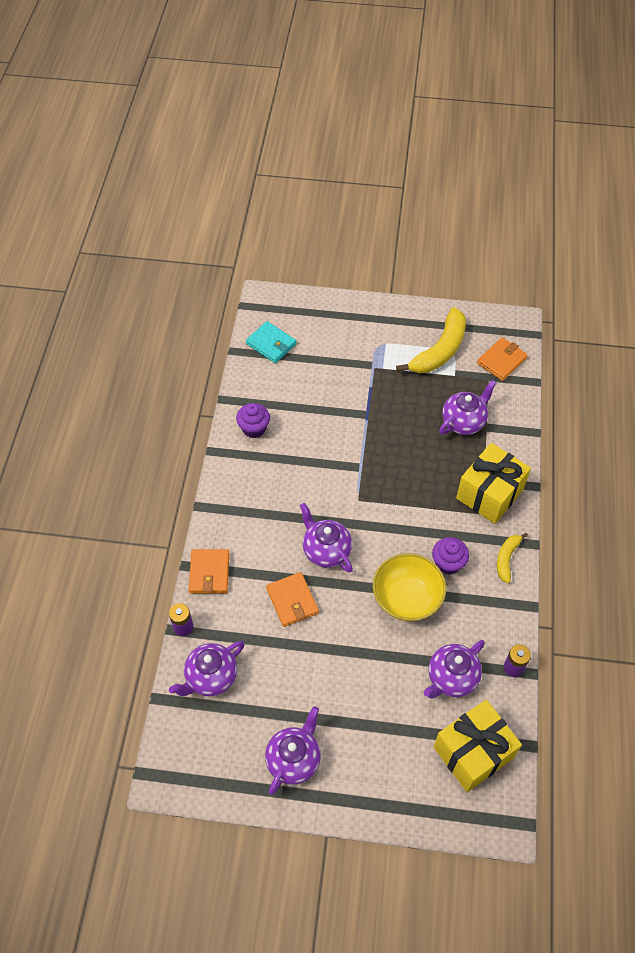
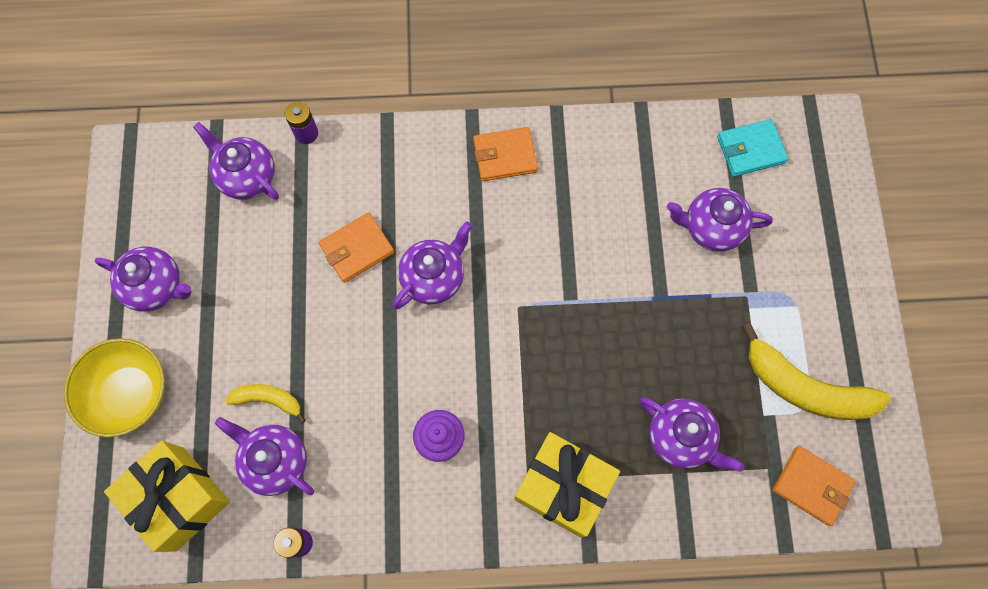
camera: 80 degrees right, 15 degrees up
orange wallet [189,549,229,594] -> orange wallet moved to [473,127,538,181]
purple cupcake [236,403,270,438] -> none
turquoise wallet [246,321,296,363] -> turquoise wallet turned 45 degrees clockwise [717,119,788,177]
yellow bowl [373,553,446,621] -> yellow bowl moved to [64,338,165,437]
yellow banana [497,533,528,583] -> yellow banana moved to [226,384,306,424]
none -> purple teapot [667,188,773,252]

